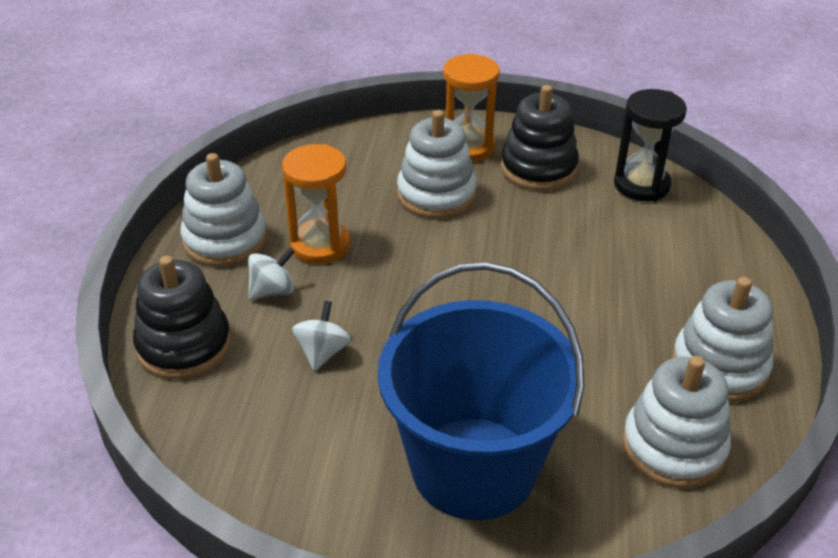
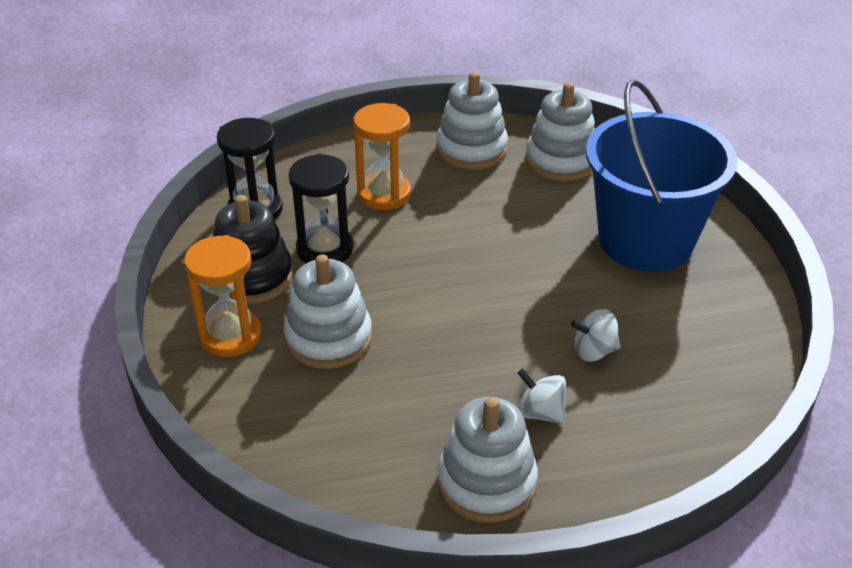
camera: 110 degrees left, 0 degrees up
black stacking toy [133,256,231,379] -> none
orange hourglass [282,144,350,264] -> orange hourglass moved to [353,103,411,210]
none -> black hourglass [289,154,353,263]

